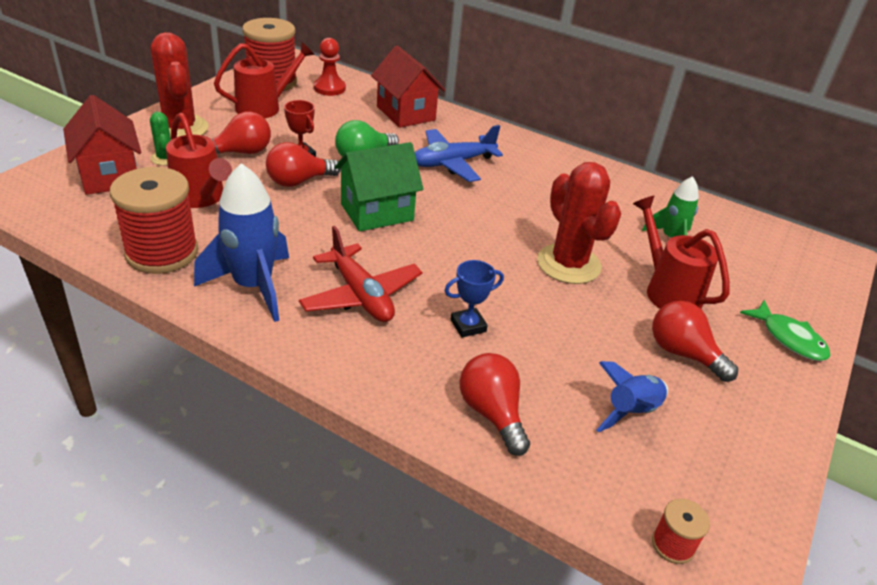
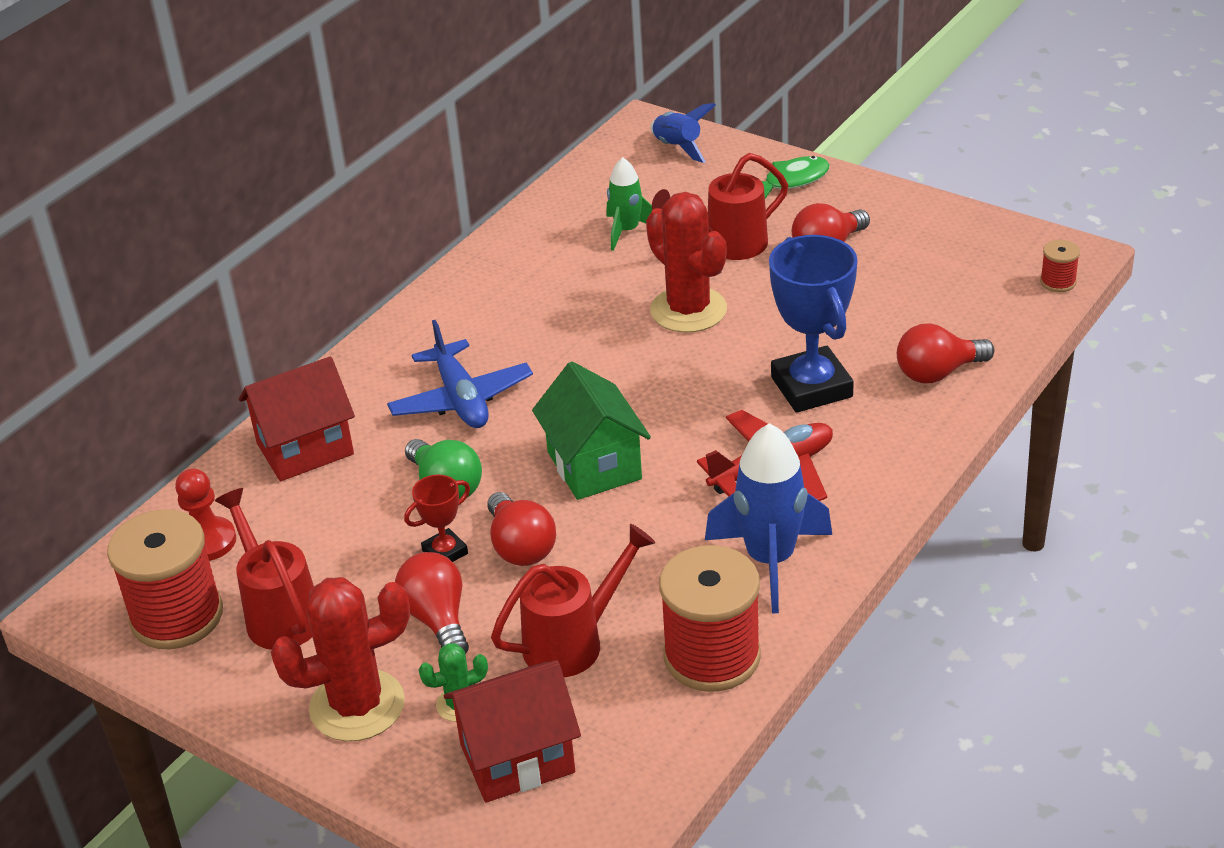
camera: 80 degrees left, 0 degrees up
blue trophy [444,260,504,337] -> blue trophy [769,235,858,413], size x2.01
red cactus [537,162,621,284] -> red cactus turned 75 degrees clockwise [646,192,727,333]
blue rocket [597,361,668,432] -> blue rocket moved to [650,103,716,163]

